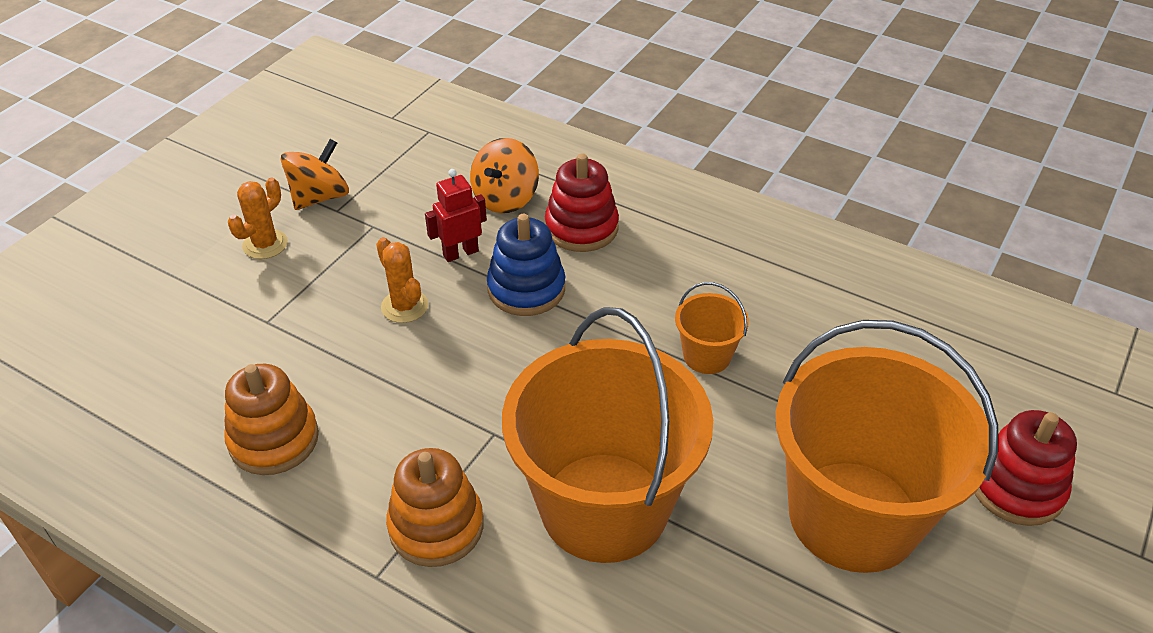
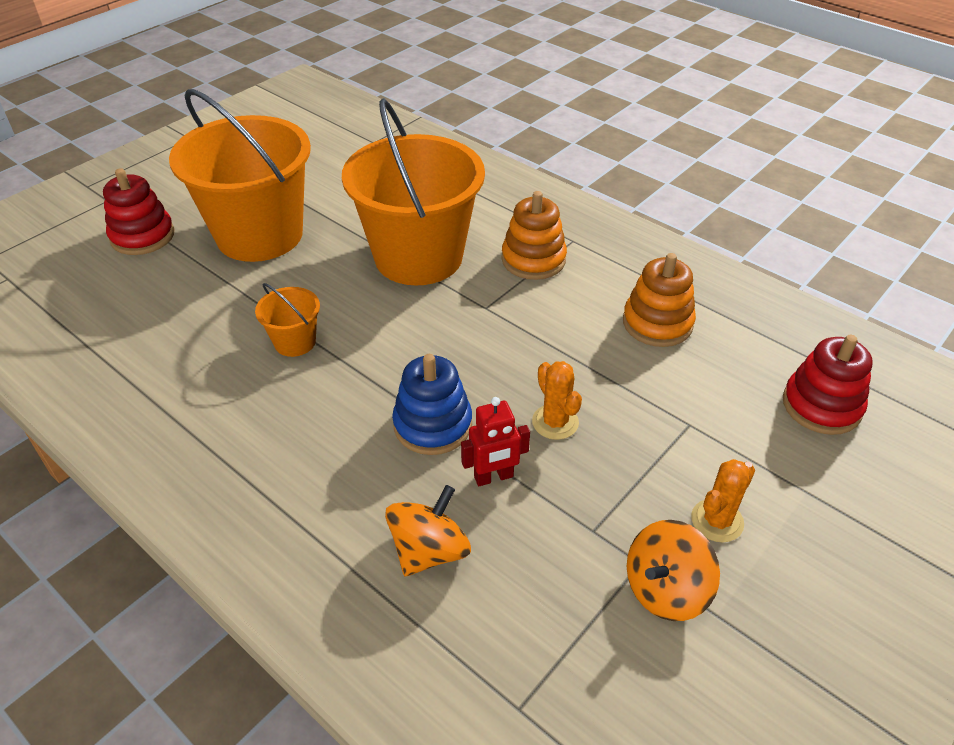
camera: 170 degrees left, 0 degrees up
red stacking toy [545,153,619,252] -> red stacking toy moved to [783,335,873,435]

